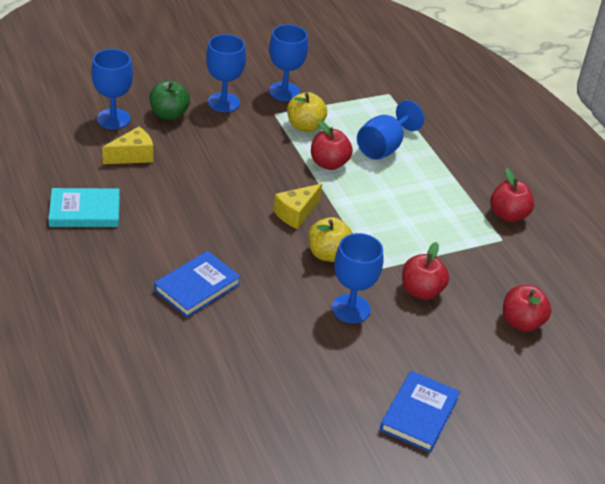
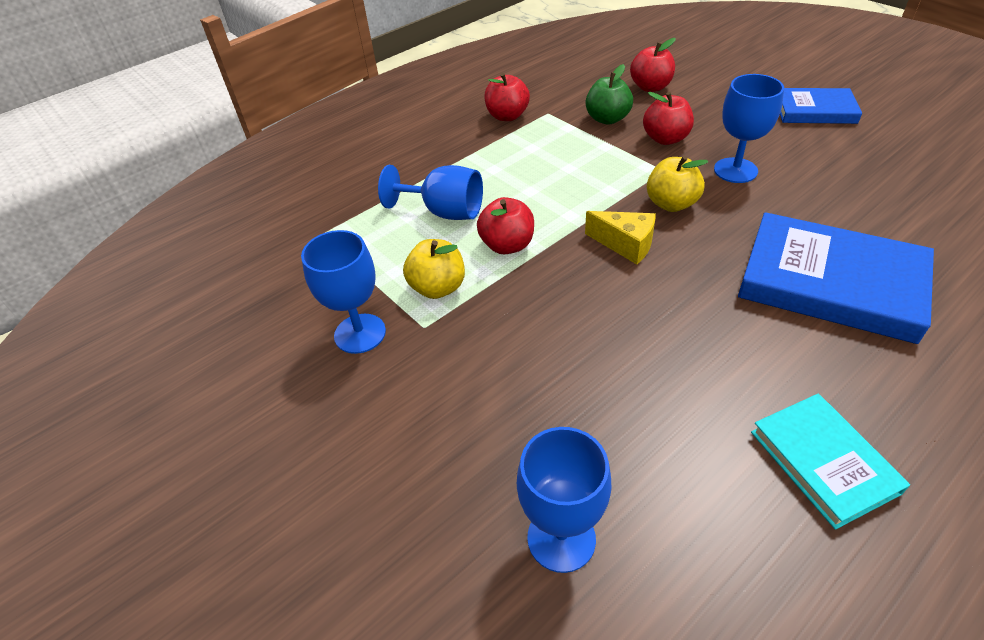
camera: 100 degrees left, 5 degrees up
yellow cheese [102,127,153,164] -> none
green apple [149,80,190,120] -> green apple moved to [586,64,633,125]
blue book [154,251,241,318] -> blue book [738,212,934,344], size x1.70
blue goblet [206,34,246,112] -> none

